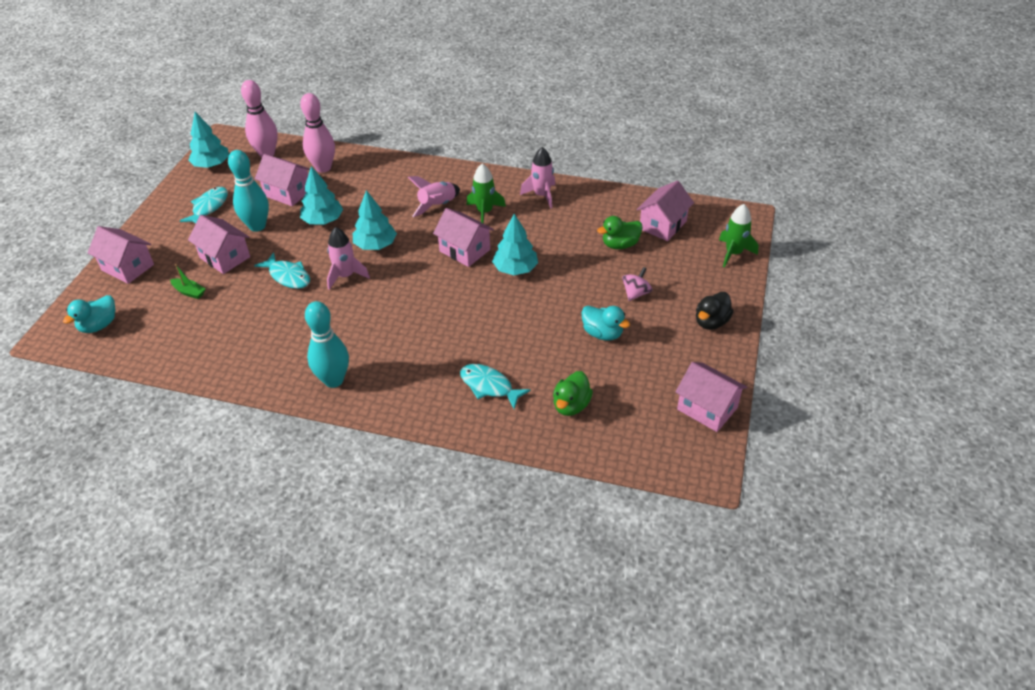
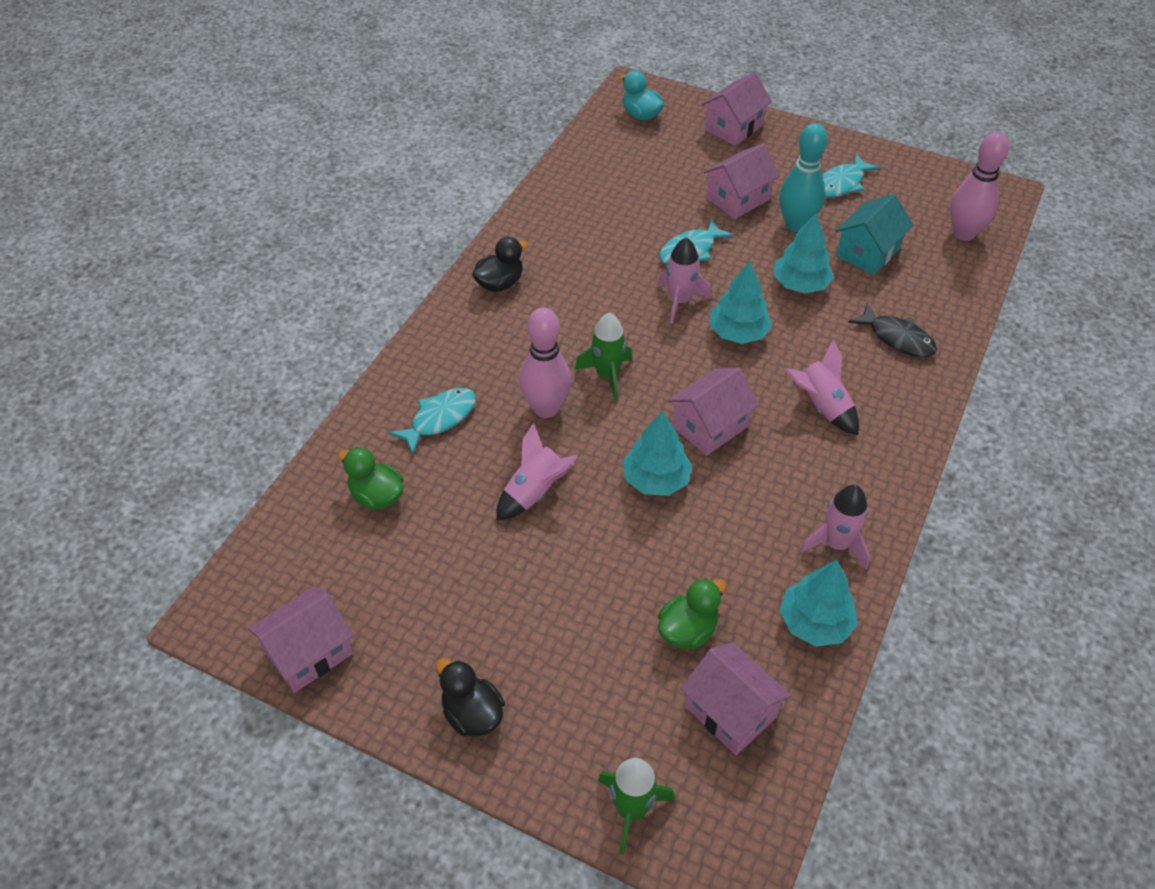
camera: 100 degrees right, 5 degrees up
green boat [170,264,205,299] -> none
turquoise fish [180,187,228,224] -> turquoise fish turned 105 degrees clockwise [822,154,880,198]
turquoise tree [188,112,229,168] -> turquoise tree moved to [780,560,858,647]
pink house [255,154,310,206] -> turquoise house [836,194,913,275]
pink bowling pin [300,93,335,173] -> pink bowling pin moved to [519,307,572,418]
turquoise bowling pin [305,301,349,388] -> black duck [472,237,528,292]
green rocket [467,164,506,224] -> green rocket moved to [575,313,632,401]
turquoise duck [582,305,630,341] -> none
green duck [597,216,643,249] -> green duck turned 60 degrees clockwise [658,578,726,649]
pink spinning top [622,267,652,301] -> none
none -> pink rocket [496,423,578,521]
none -> black fish [848,303,937,357]

